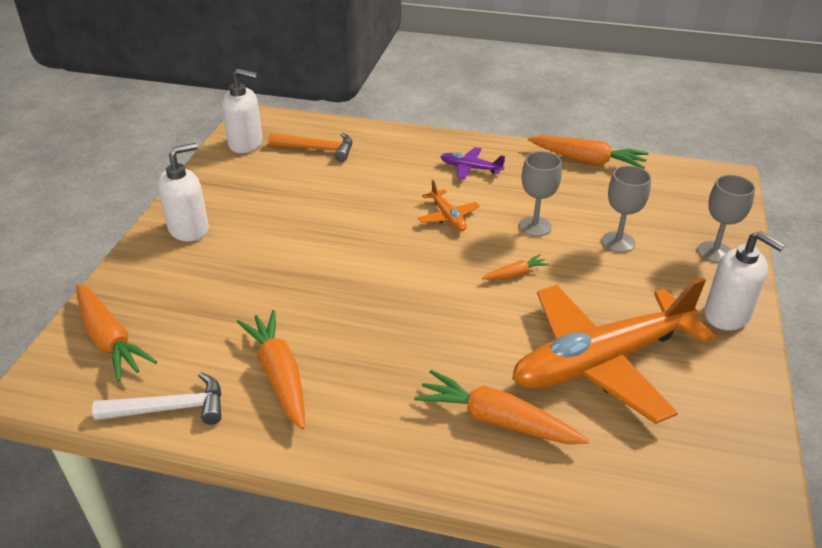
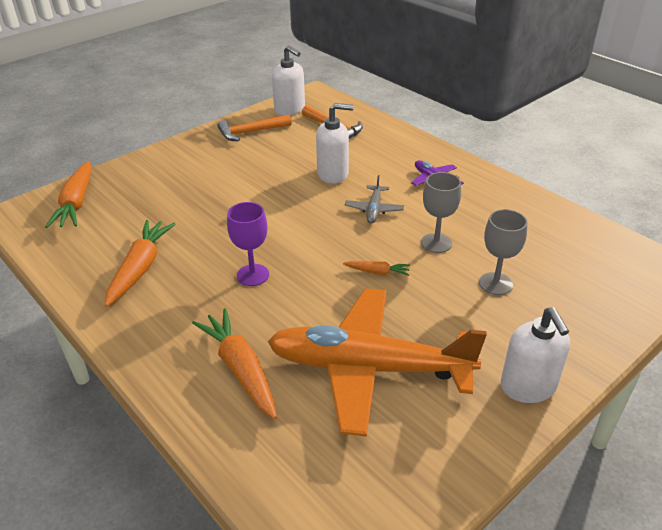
camera: 35 degrees right, 0 degrees up
white hammer [92,372,222,424] -> none
white soap dispenser [158,143,209,241] -> white soap dispenser moved to [316,103,354,183]
orange plane [418,180,479,231] -> grey plane [345,175,404,224]
orange carrot [528,135,649,169] -> none
grey goblet [698,175,755,263] -> none
none -> orange hammer [217,115,292,141]
none -> purple goblet [227,202,269,286]

